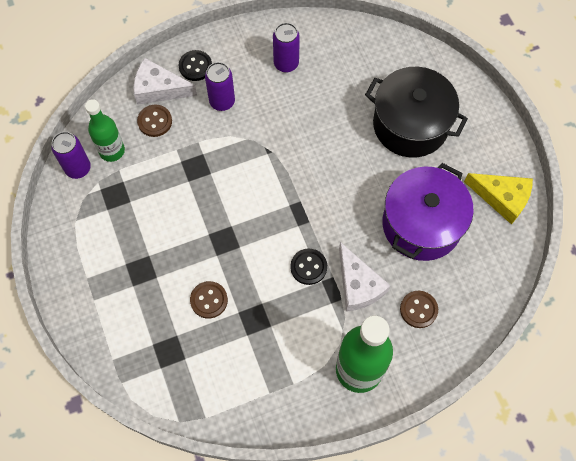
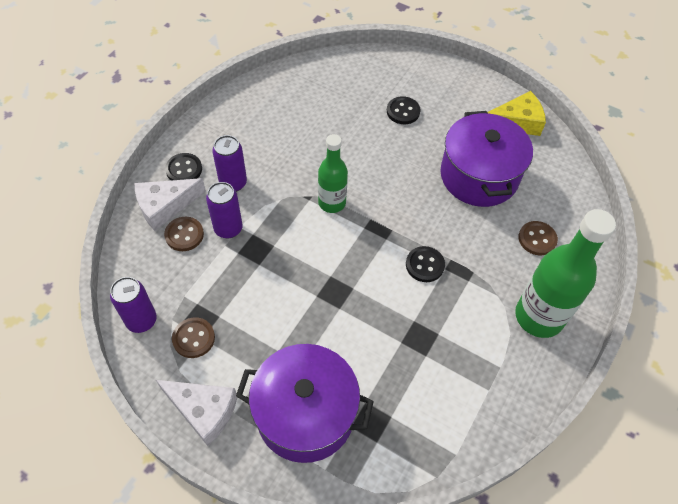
camera: 40 degrees left, 10 degrees down
green bottle [85,99,125,162] -> green bottle moved to [318,134,348,213]
brown button [190,281,228,319] -> brown button moved to [172,317,215,358]
purple can [273,23,300,73] -> purple can moved to [206,182,243,238]
white cheese [339,242,391,312] -> white cheese moved to [156,380,237,446]
black pot [365,67,468,158] -> black button [387,96,420,124]
none -> purple pot [236,344,374,463]

